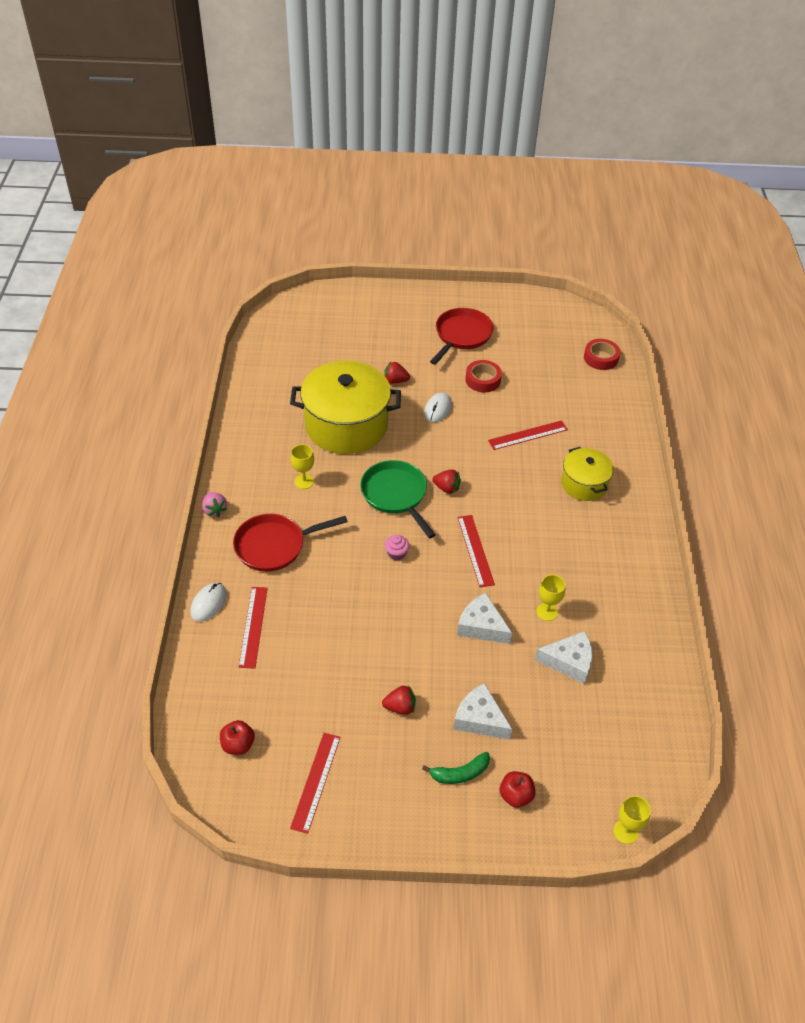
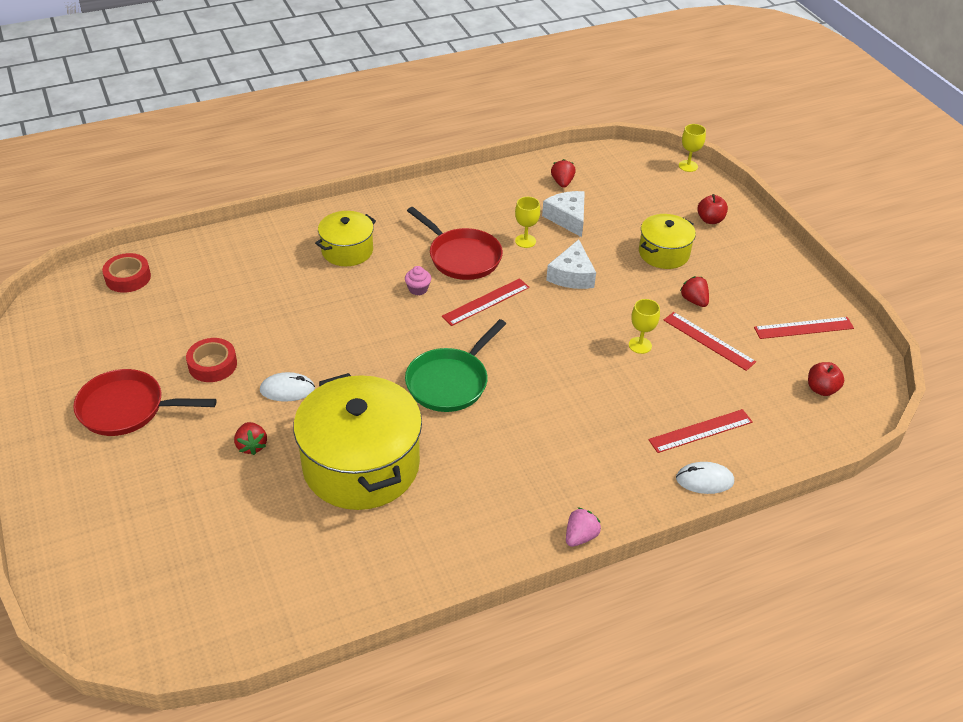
camera: 115 degrees left, 5 degrees down
red pan [233,514,348,572] -> red pan moved to [407,207,503,280]
yellow goblet [291,444,314,489] -> yellow goblet moved to [629,299,660,354]
pink cupcake [385,535,409,560] -> pink cupcake moved to [405,266,431,296]
green banana [422,752,490,784] -> none
red strawberry [432,470,461,494] -> red strawberry moved to [551,159,576,188]
white cheese [453,683,512,740] -> yellow pot [639,214,696,269]
red ruler [488,420,568,450] -> red ruler moved to [663,312,756,371]

